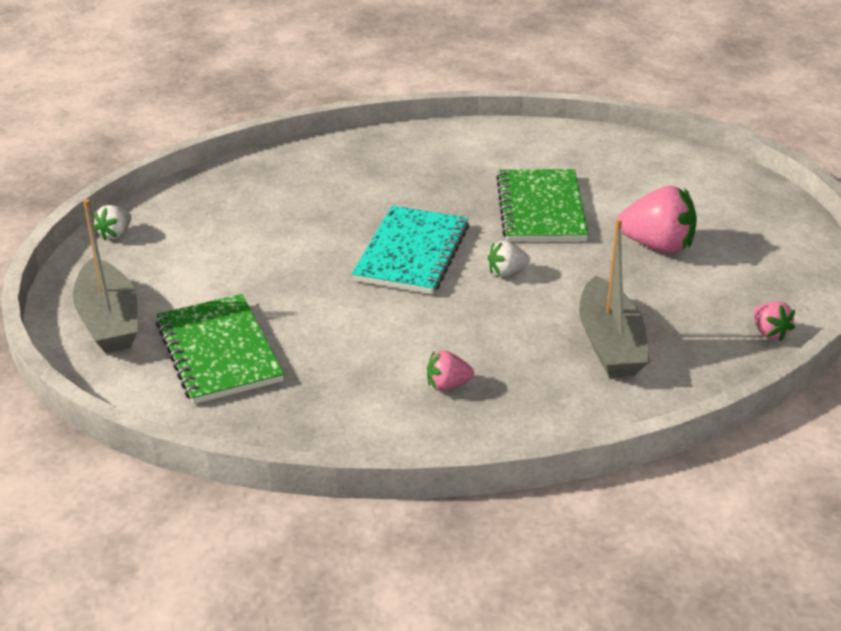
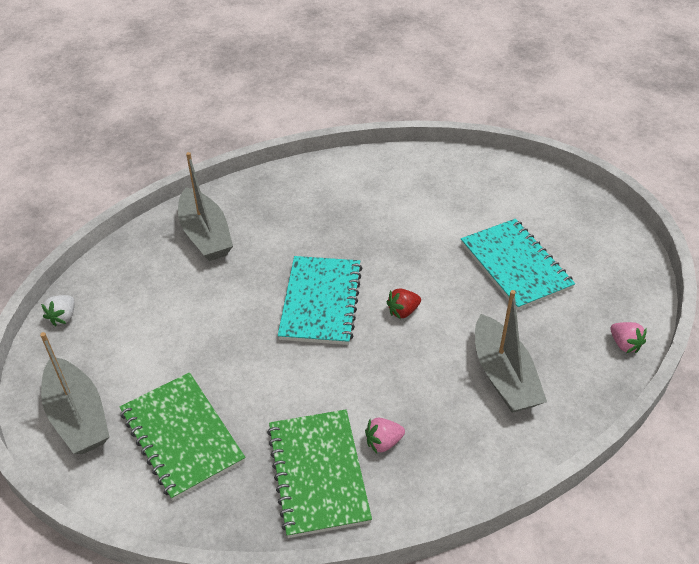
camera: 10 degrees left, 10 degrees up
white strawberry [488,241,530,277] -> red strawberry [387,288,421,319]
green notebook [496,169,588,241] -> green notebook moved to [267,410,372,538]
pink strawberry [617,186,697,253] -> turquoise notebook [461,219,575,310]
none -> grey boat [178,152,233,261]

